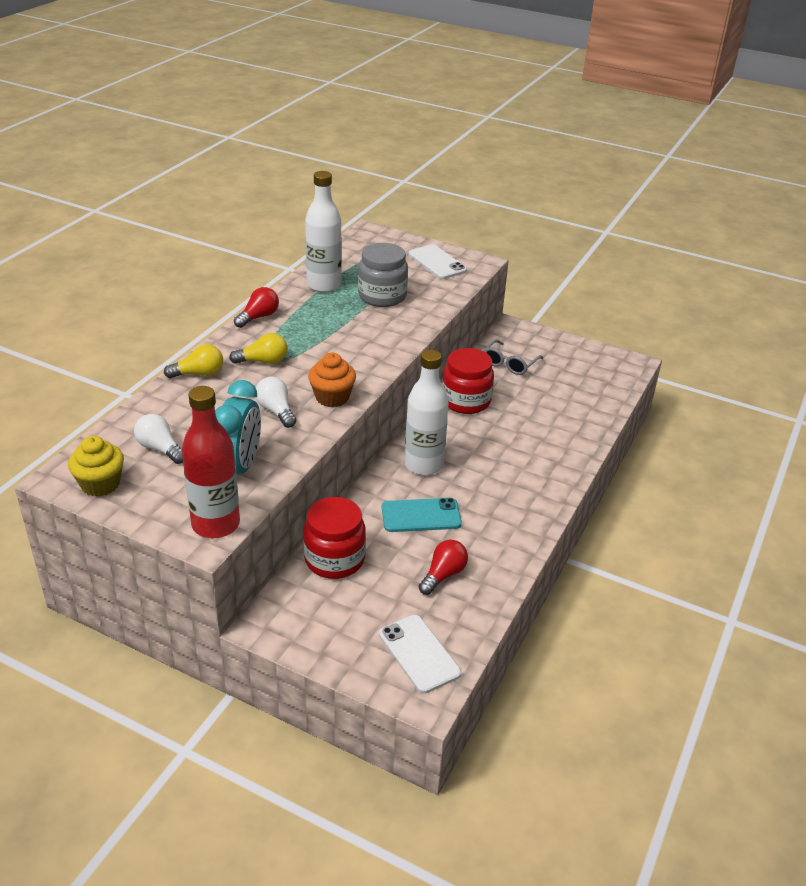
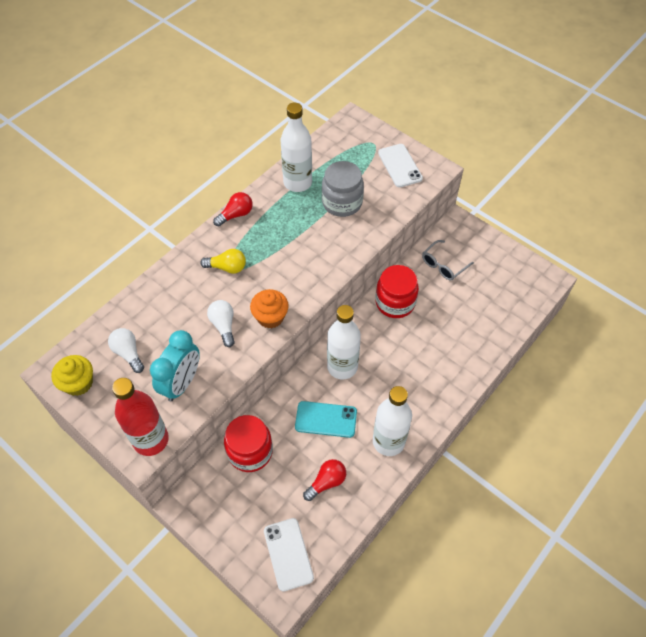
camera: 15 degrees right, 20 degrees up
yellow light bulb [164,344,223,378] -> none
none -> white bottle [373,386,412,456]

